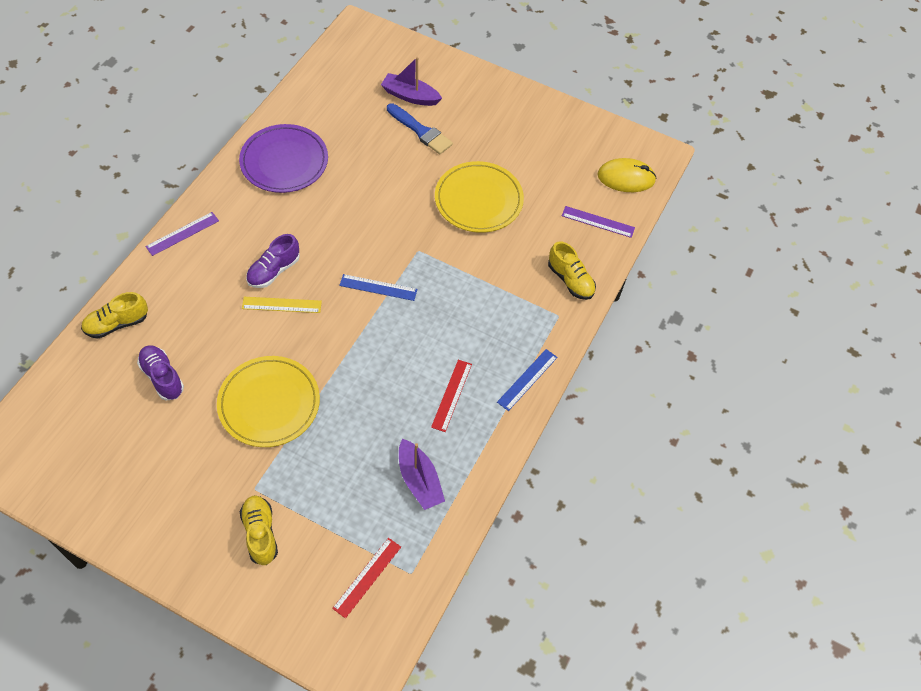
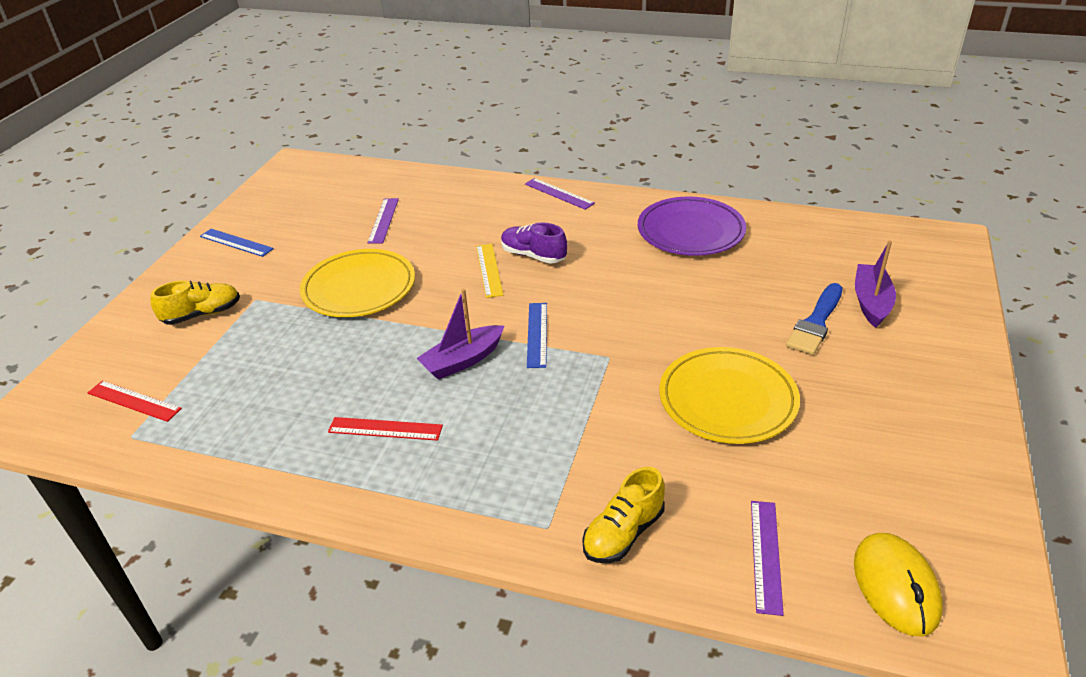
camera: 85 degrees right, 20 degrees down
yellow shoe [81,292,148,339] -> none
purple shoe [137,345,184,401] -> purple ruler [367,198,399,244]
purple boat [399,439,445,510] -> purple boat moved to [416,289,504,380]
blue ruler [497,349,558,411] -> blue ruler moved to [200,229,274,257]

